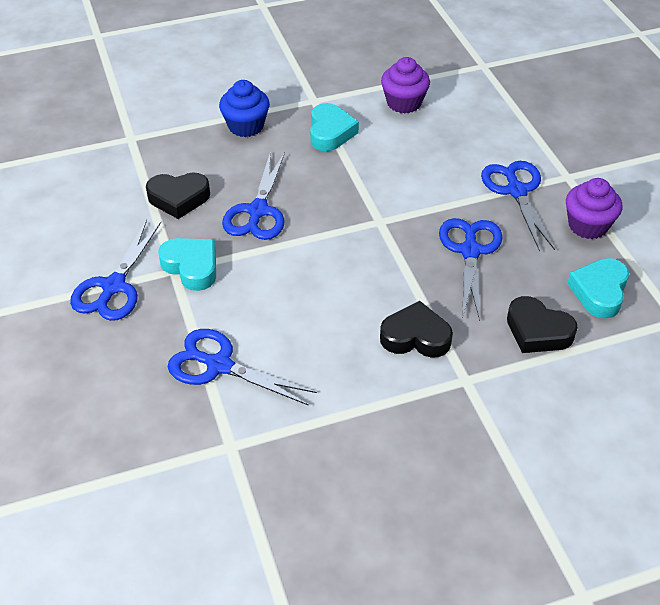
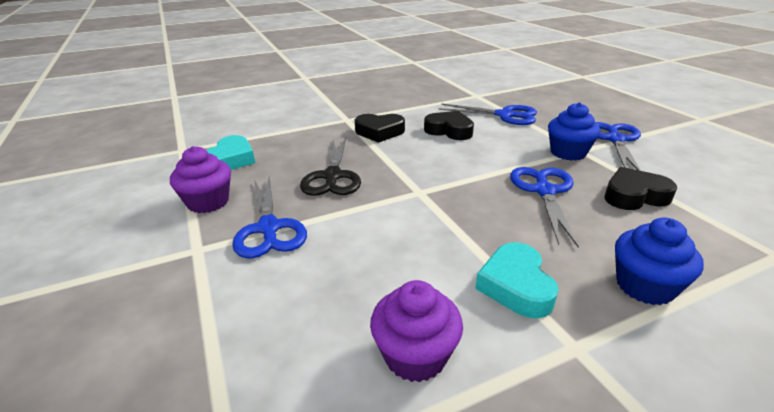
camera: 175 degrees right, 15 degrees down
turquoise heart [158,238,216,291] -> blue cupcake [548,102,600,161]
blue scissors [439,218,503,321] -> black scissors [300,137,361,196]
black heart [507,296,578,353] -> black heart moved to [424,111,474,140]

